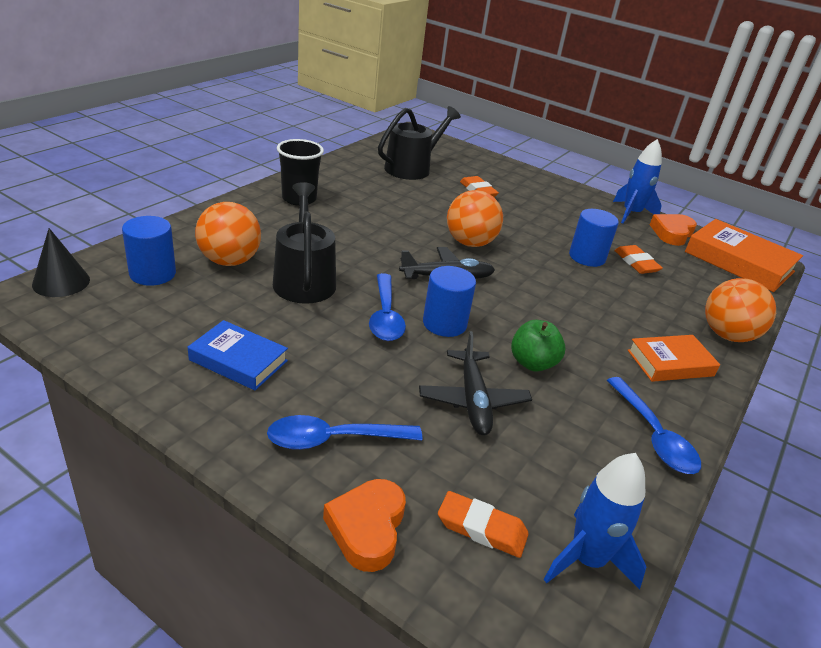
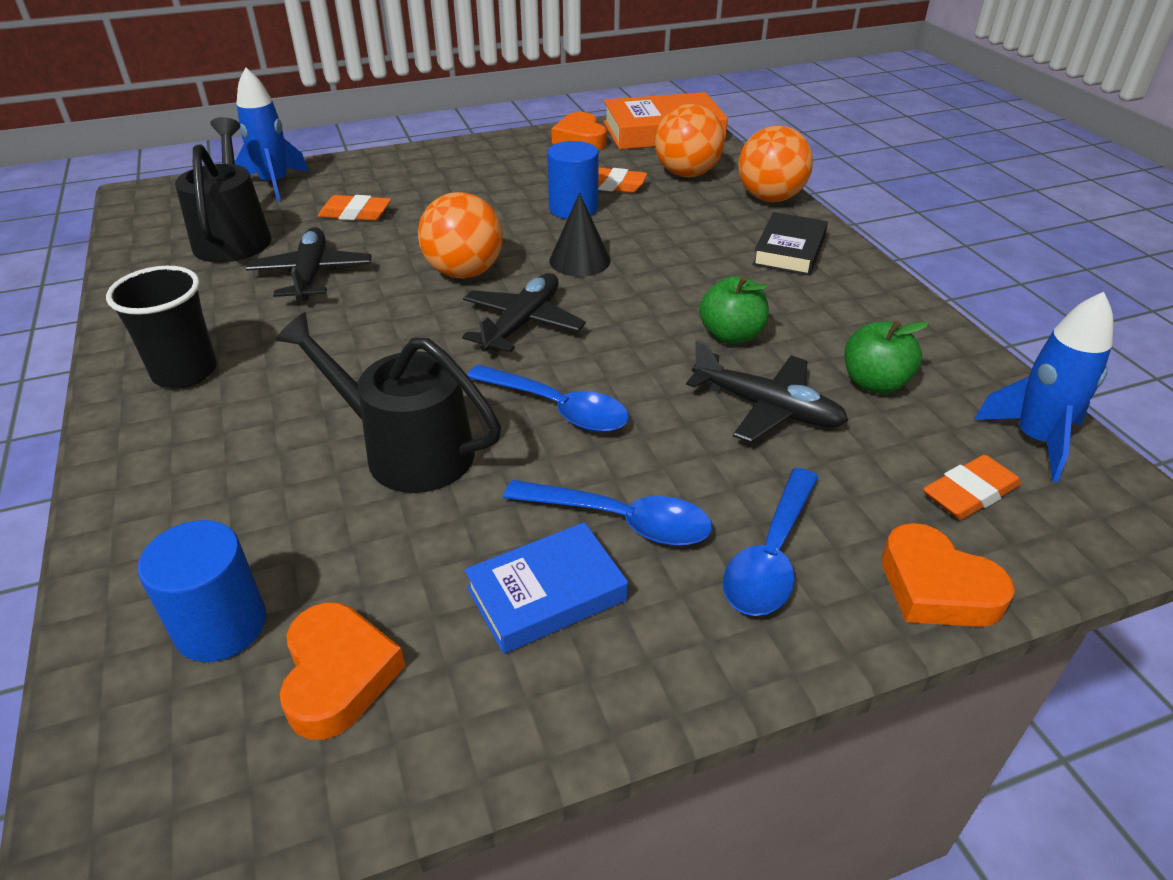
camera: 50 degrees left, 5 degrees up
black cone [32,228,90,297] -> black cone moved to [549,193,611,276]
orange ball [195,202,261,266] -> orange ball moved to [655,104,725,177]
blue cylinder [423,266,476,337] -> none
blue spoon [607,377,701,474] -> blue spoon moved to [503,480,712,546]
blue rocket [613,139,662,223] -> blue rocket moved to [235,67,309,201]
orange book [628,335,720,382] -> black book [752,212,828,276]
none -> black plane [246,227,371,301]
none -> orange heart [280,602,405,740]
none -> green apple [845,320,929,394]

